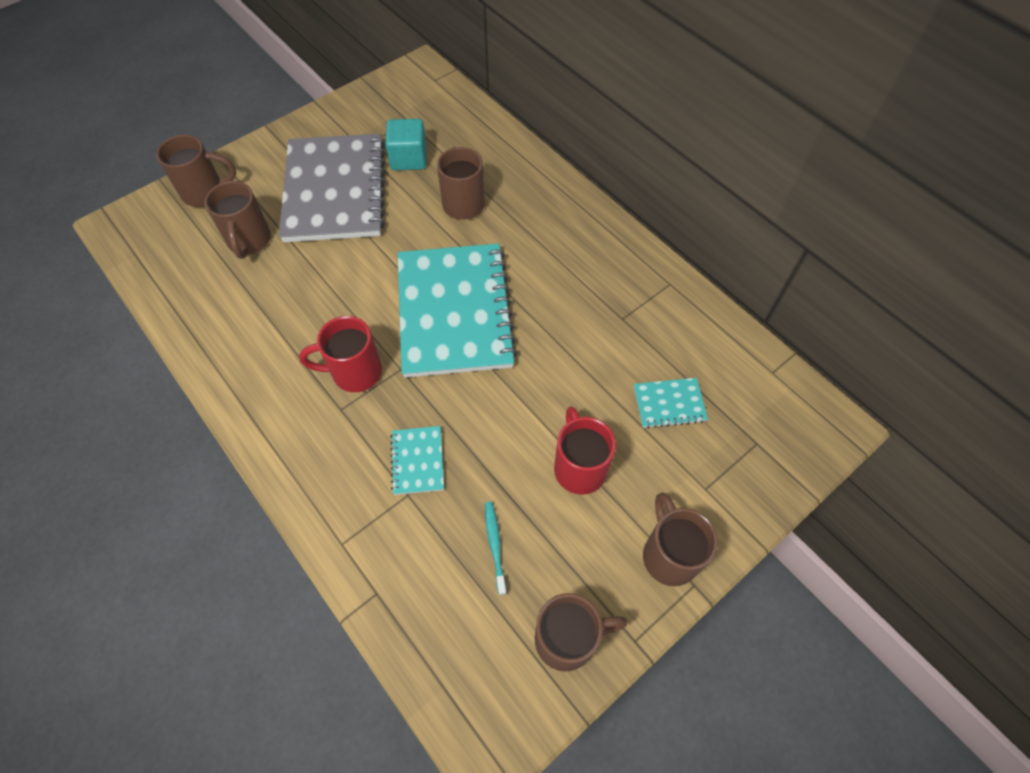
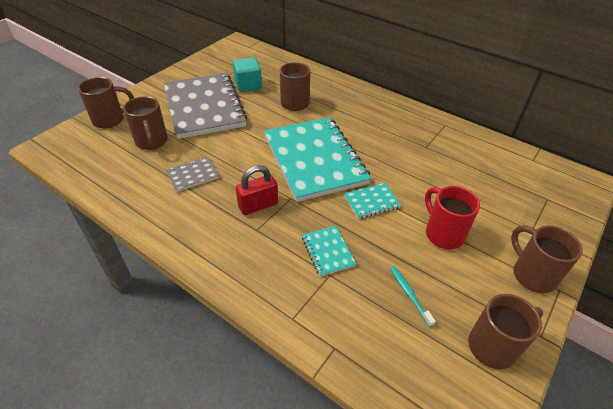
camera: 15 degrees left, 15 degrees down
red mug [299,316,382,392] -> red padlock [236,165,278,215]
turquoise notebook [634,378,708,429] -> turquoise notebook moved to [344,183,401,219]
none -> grey notebook [166,157,219,192]

